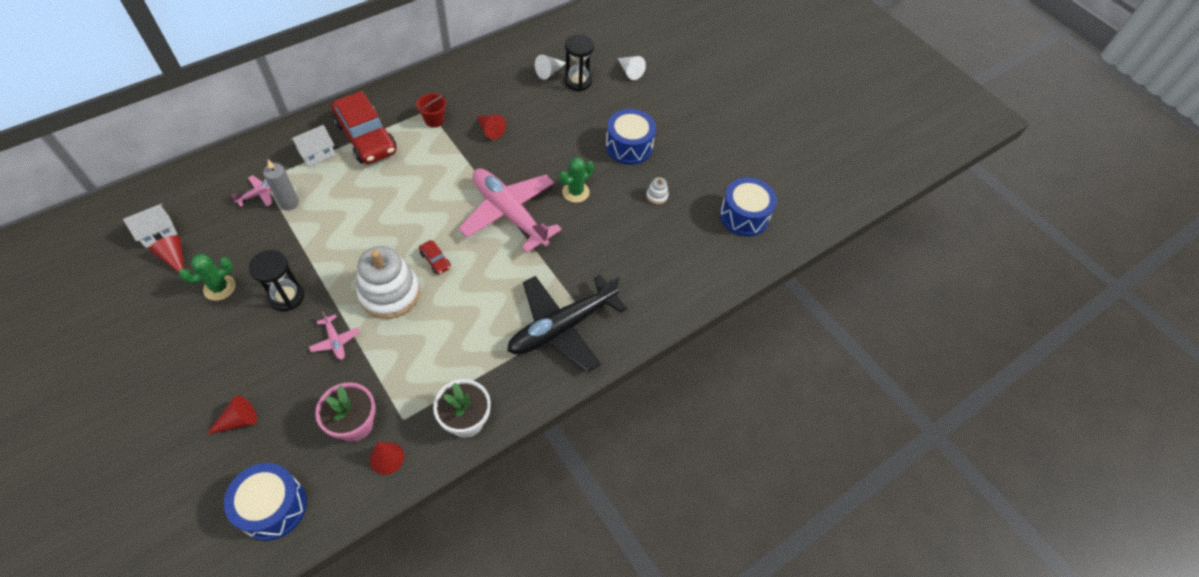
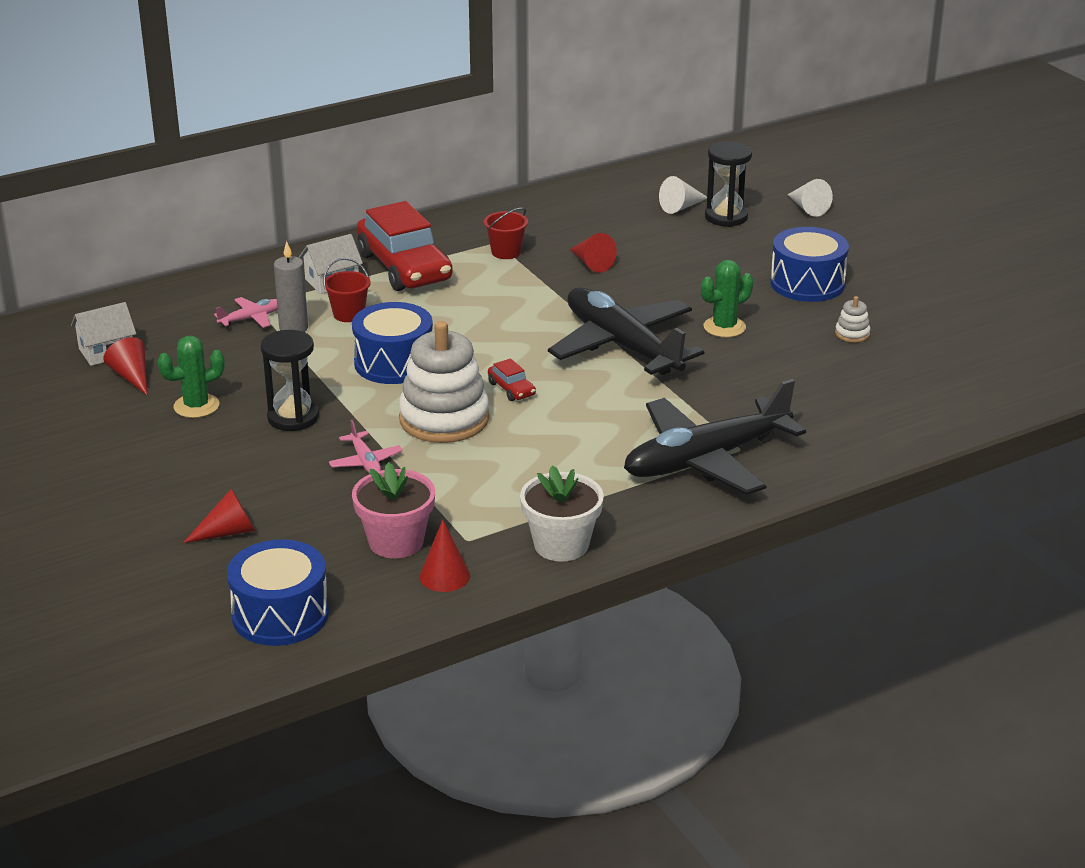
camera: 10 degrees right, 25 degrees down
pink plane [459,168,562,253] -> black plane [548,287,704,375]
blue drum [720,177,777,236] -> blue drum moved to [352,302,433,384]
none -> red bucket [323,258,371,322]

